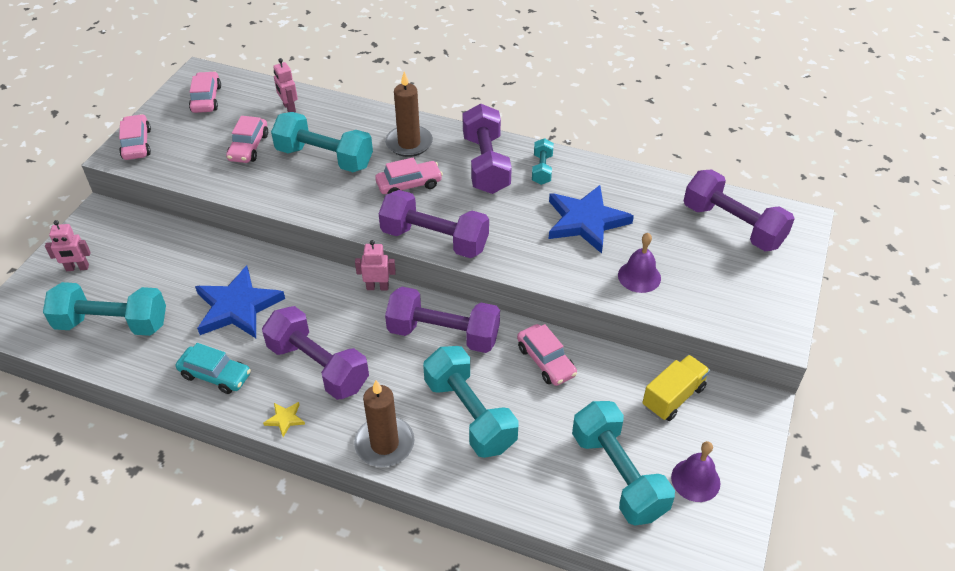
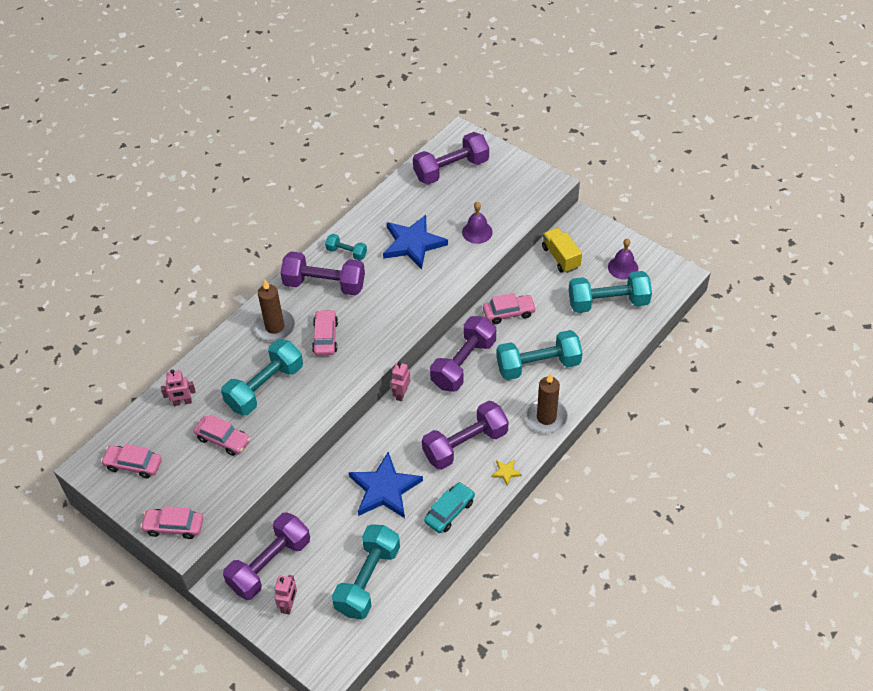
camera: 70 degrees left, 5 degrees up
purple dumbbell [379,190,489,258] -> purple dumbbell moved to [223,512,310,600]

